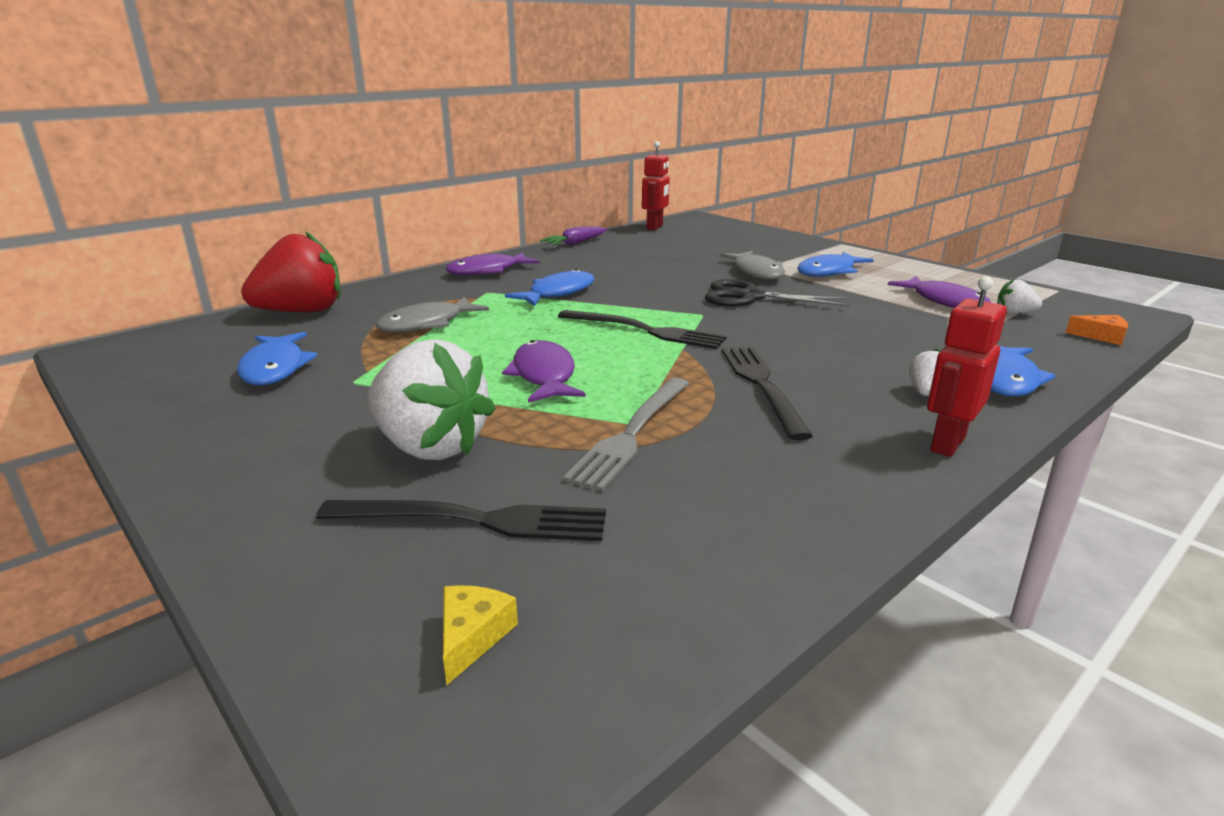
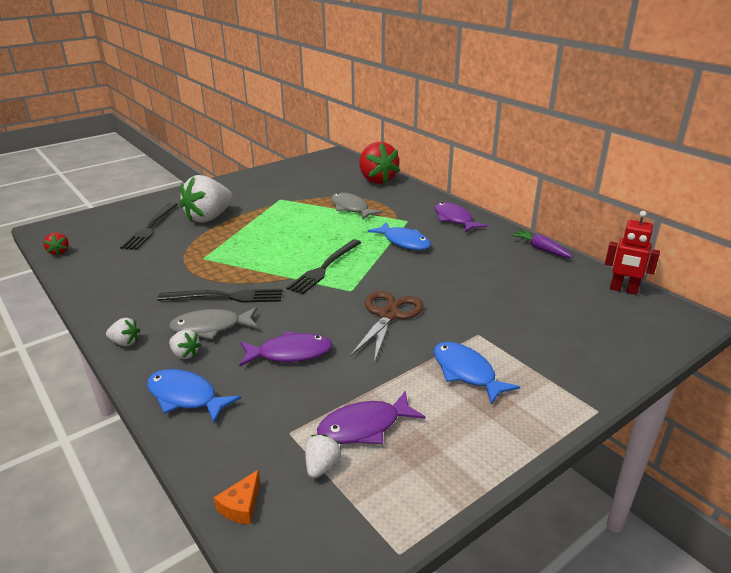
camera: 95 degrees right, 5 degrees up
blue fish [237,332,318,385] -> none
yellow cheese [443,585,518,685] -> none
purple fish [502,340,585,403] -> purple fish moved to [239,331,333,366]
grey fork [563,378,689,492] -> none
black scissors [705,279,850,307] -> brown scissors [350,291,424,363]
grey fish [720,251,785,280] -> grey fish moved to [169,307,258,339]
red robot [927,276,1007,457] -> white strawberry [106,318,140,346]
none -> red strawberry [43,233,69,255]

